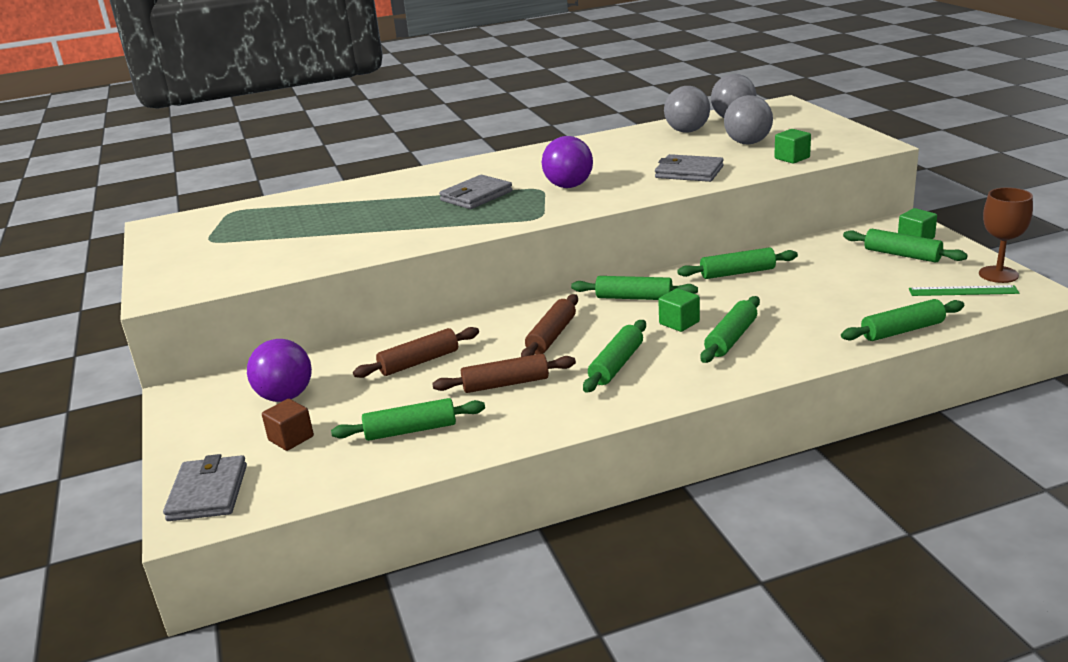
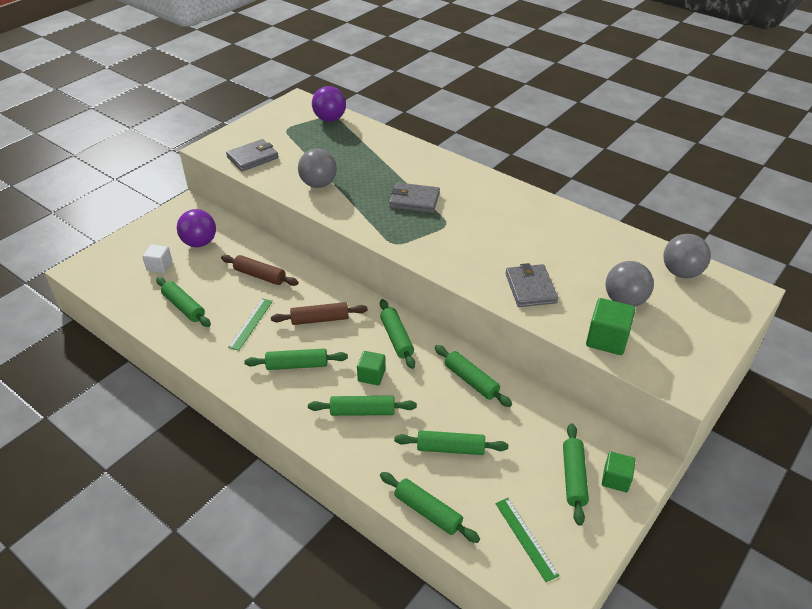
camera: 55 degrees right, 15 degrees up
grey wallet [163,454,247,521] -> grey wallet moved to [226,139,279,171]
brown cube [262,399,314,451] -> white cube [142,244,172,273]
brown rolling pin [432,354,576,393] -> green ruler [228,298,273,351]
purple ball [542,136,593,188] -> purple ball moved to [312,86,346,122]
grey ball [664,86,710,133] -> grey ball moved to [298,149,337,188]
green cube [774,129,811,164] -> green cube [586,298,635,355], size x1.51
brown goblet [979,187,1033,283] -> none
none -> green rolling pin [394,430,508,455]

